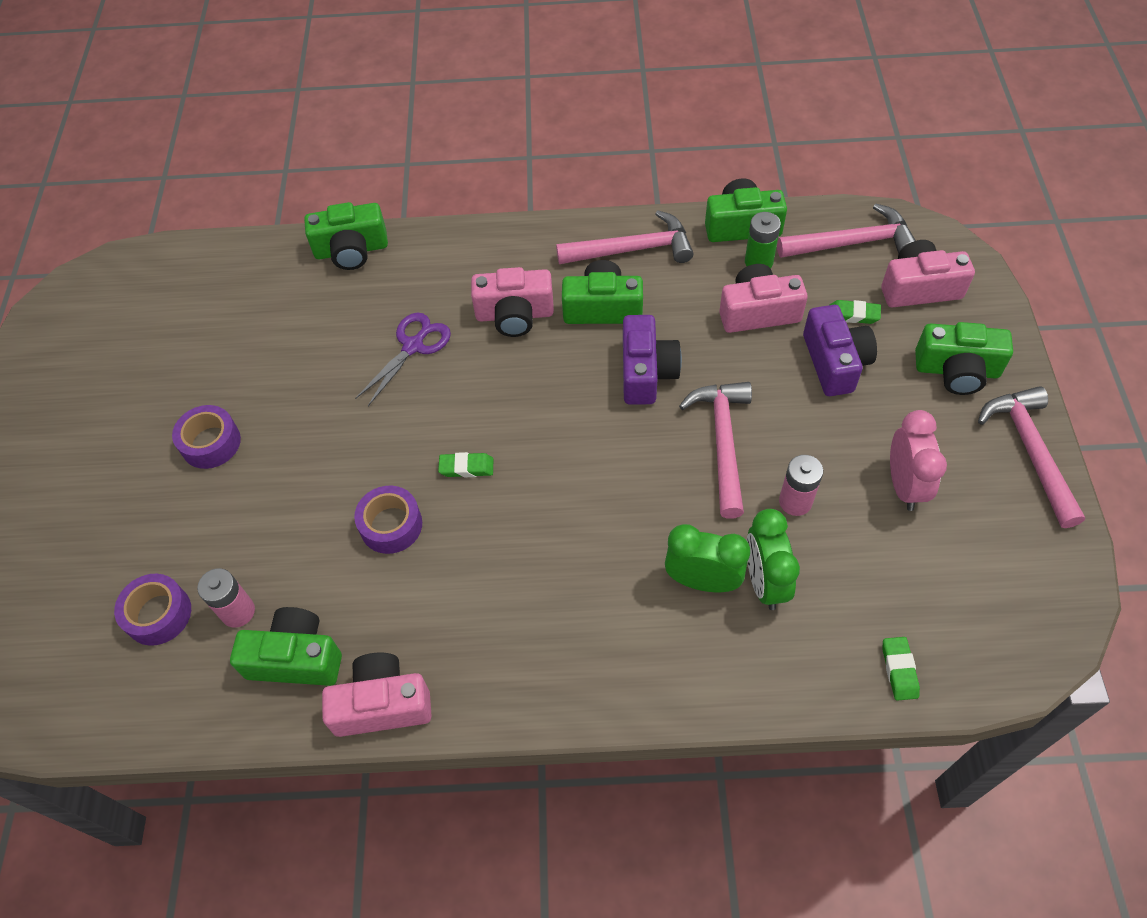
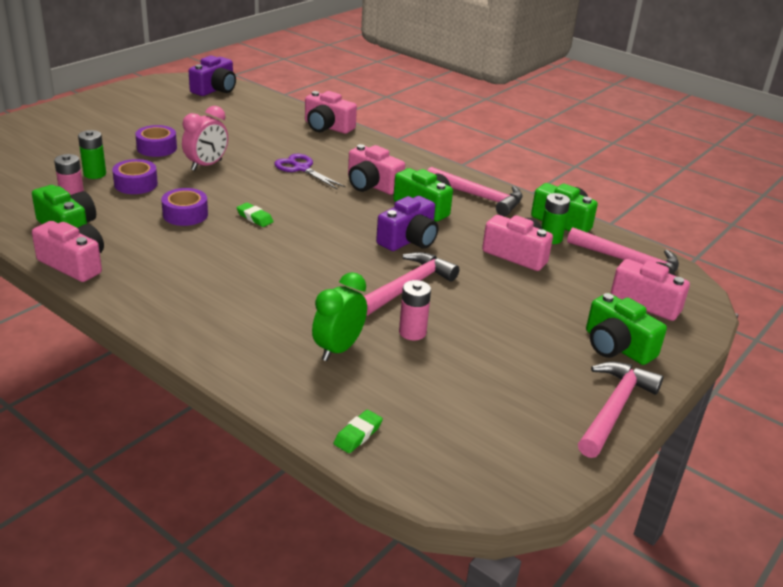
camera: 35 degrees right, 25 degrees down
purple tape [114,574,191,646] -> purple tape moved to [112,159,158,194]
green camera [304,202,388,270] -> pink camera [305,91,357,134]
purple scissors [355,312,451,406] -> purple scissors turned 120 degrees counterclockwise [274,154,345,189]
green clock [665,524,750,592] -> none
purple camera [803,305,877,396] -> purple camera moved to [189,56,236,96]
green eraser [830,300,881,324] -> none
pink clock [890,410,947,511] -> pink clock moved to [182,106,228,171]
none -> green battery [78,130,106,179]

